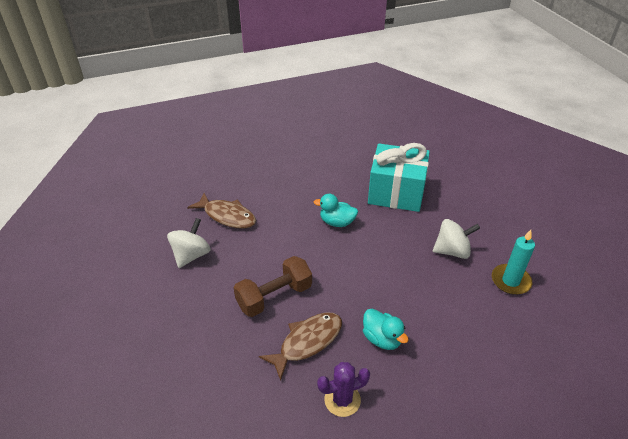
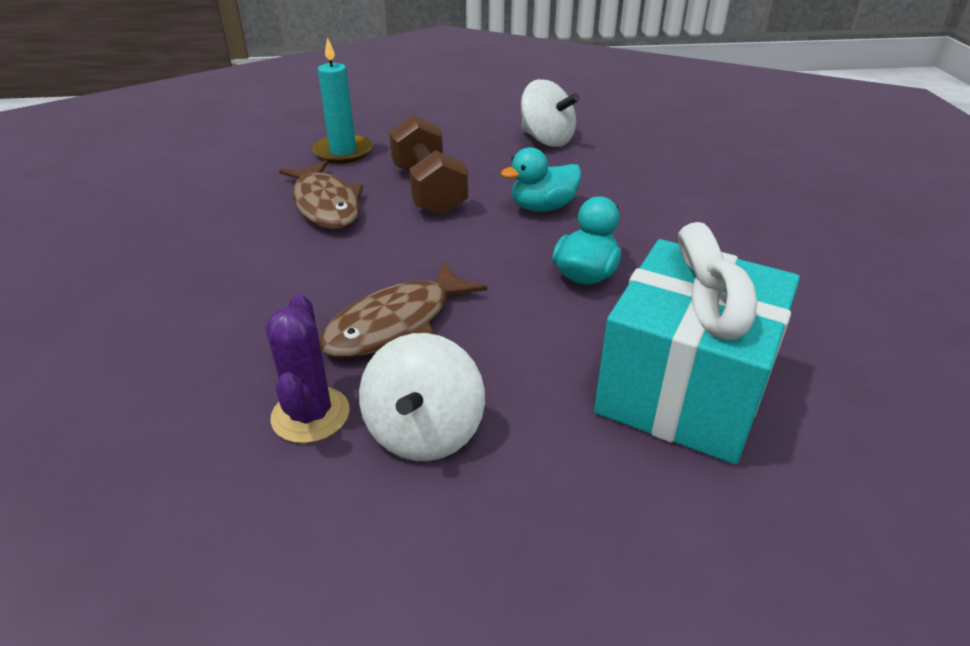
camera: 105 degrees right, 5 degrees down
brown fish [187,193,256,229] -> brown fish moved to [319,262,487,358]
purple cactus [317,362,370,417] -> purple cactus moved to [266,294,350,443]
turquoise duck [363,309,409,350] -> turquoise duck moved to [501,147,582,212]
turquoise candle [492,230,535,295] -> turquoise candle moved to [312,37,373,164]

